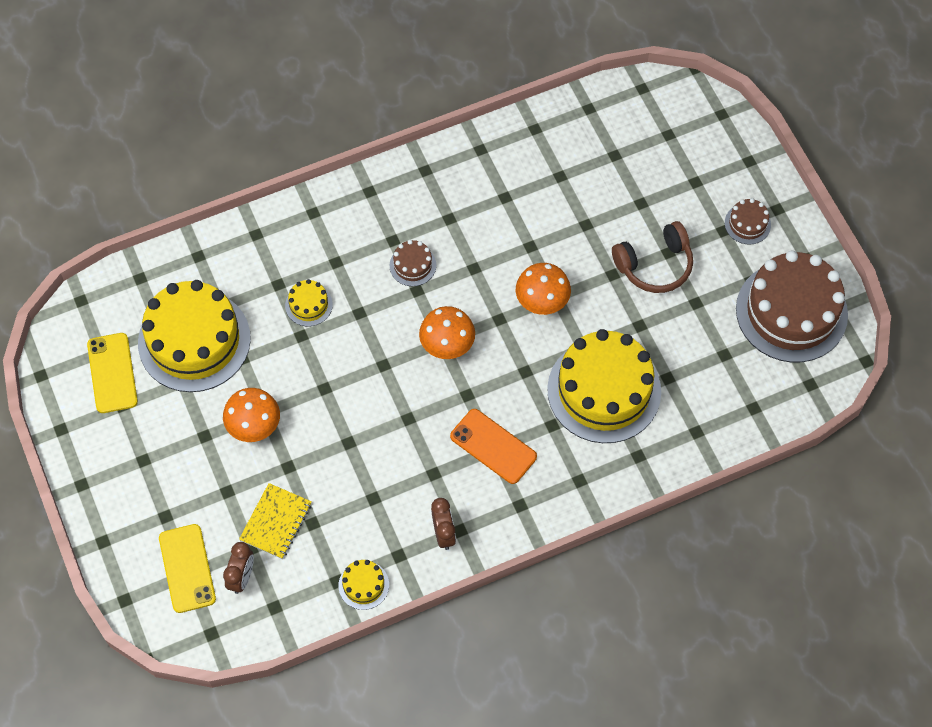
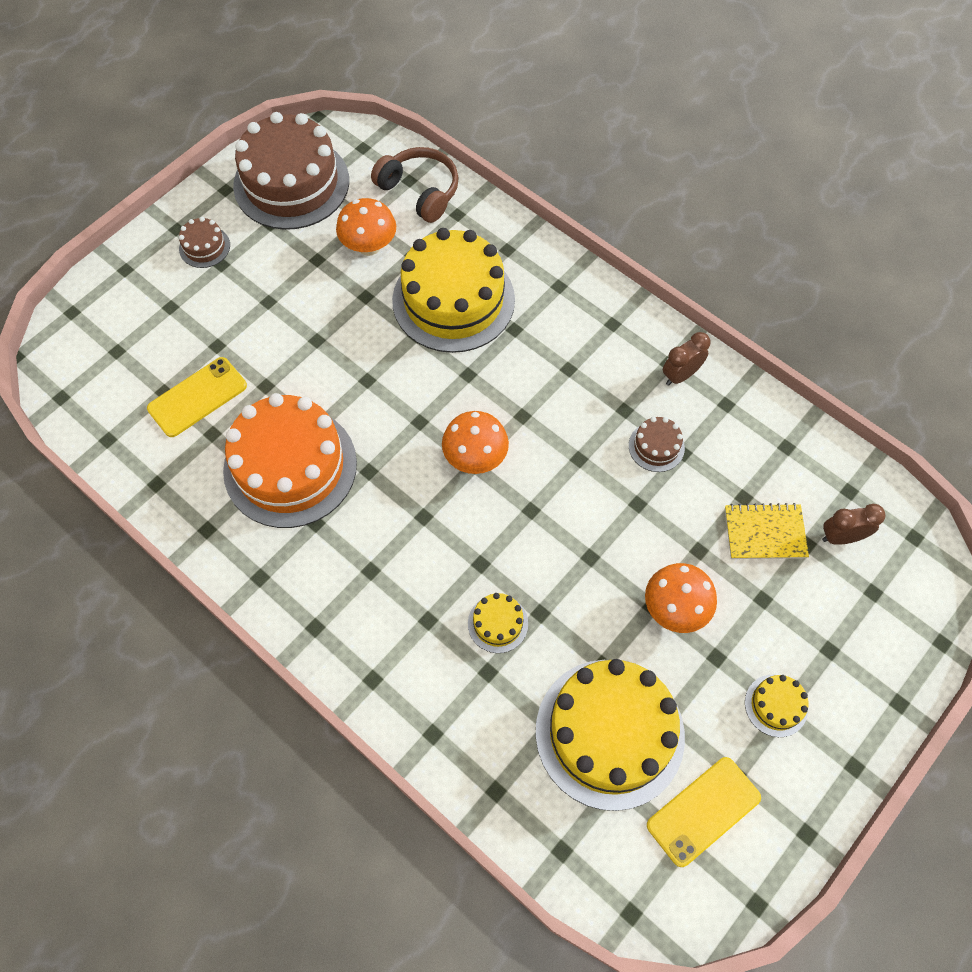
camera: 115 degrees left, 0 degrees up
yellow phone [159,524,216,613] -> yellow phone moved to [147,357,247,437]
yellow cake [338,560,389,610] -> yellow cake moved to [745,675,808,737]
brown cake [390,240,436,286] -> brown cake moved to [629,417,685,472]
orange phone [450,409,537,484] -> none
orange mushroom [516,263,571,315] -> orange mushroom moved to [336,198,396,256]
brown headphones [612,221,693,293] -> brown headphones moved to [371,147,459,223]
none -> orange cake [223,393,357,528]

